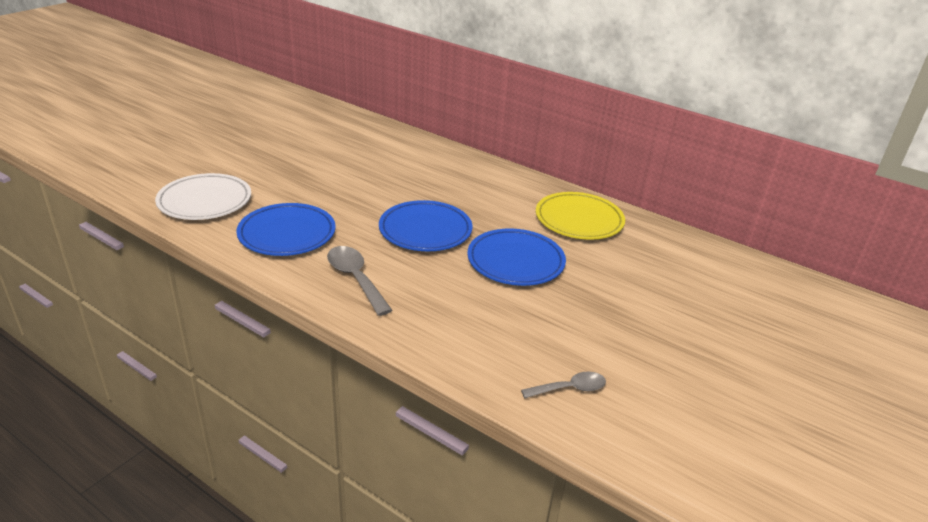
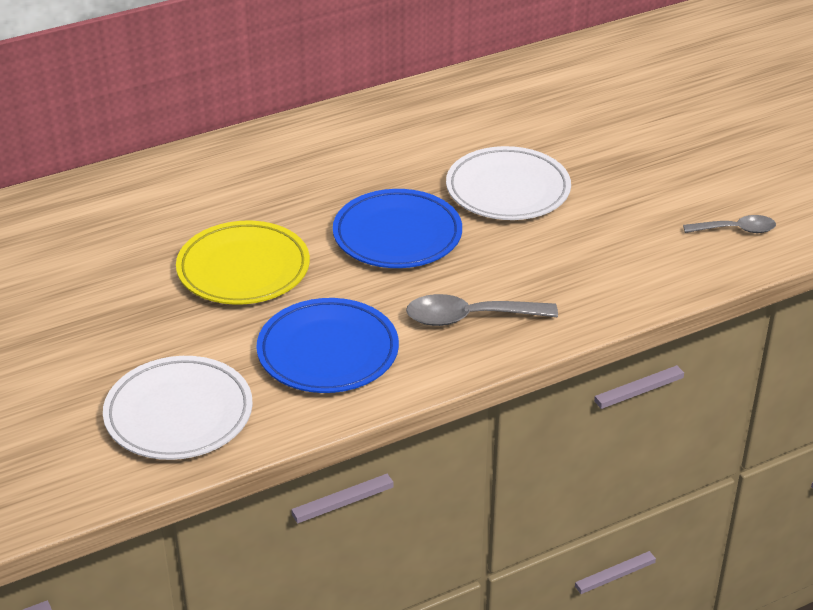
camera: 60 degrees left, 5 degrees up
blue plate [467,228,566,286] -> white plate [446,146,571,220]
grey spoon [521,372,606,398] -> grey spoon turned 75 degrees clockwise [683,215,776,233]
yellow plate [536,192,625,240] -> yellow plate moved to [176,221,310,305]

